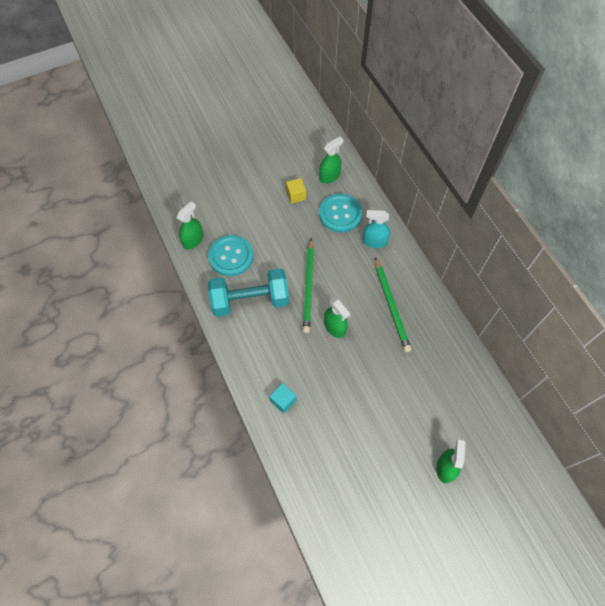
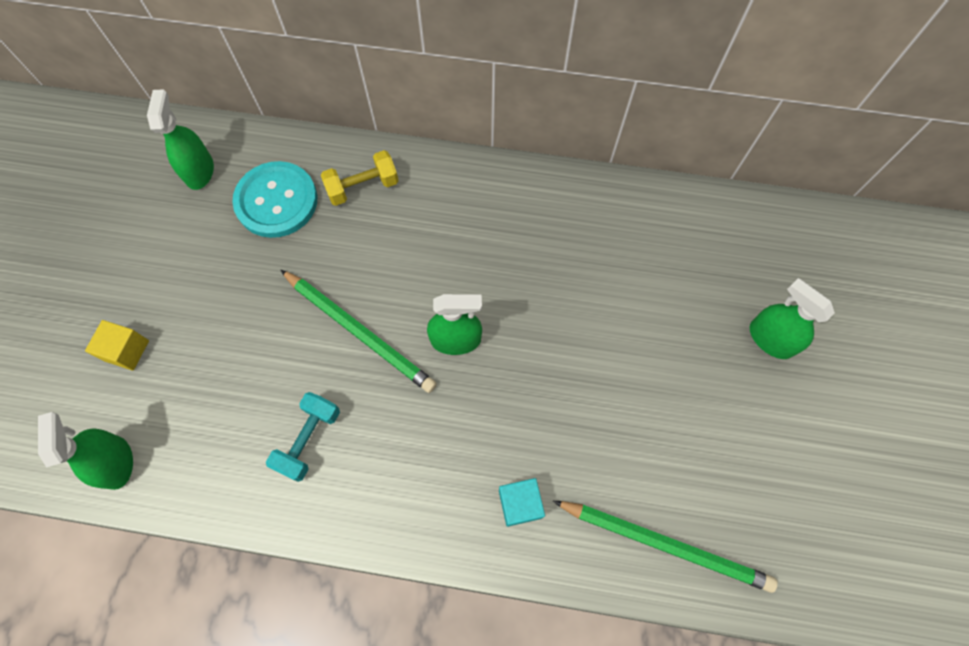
camera: 55 degrees left, 5 degrees up
turquoise button [208,235,253,276] -> none
turquoise dumbbell [208,268,289,317] -> turquoise dumbbell [266,392,340,482], size x0.53
yellow cube [286,178,306,204] -> yellow cube moved to [85,320,149,371]
turquoise spray bottle [362,210,390,248] -> yellow dumbbell [321,150,399,206]
green pencil [375,257,412,352] -> green pencil moved to [553,501,778,593]

